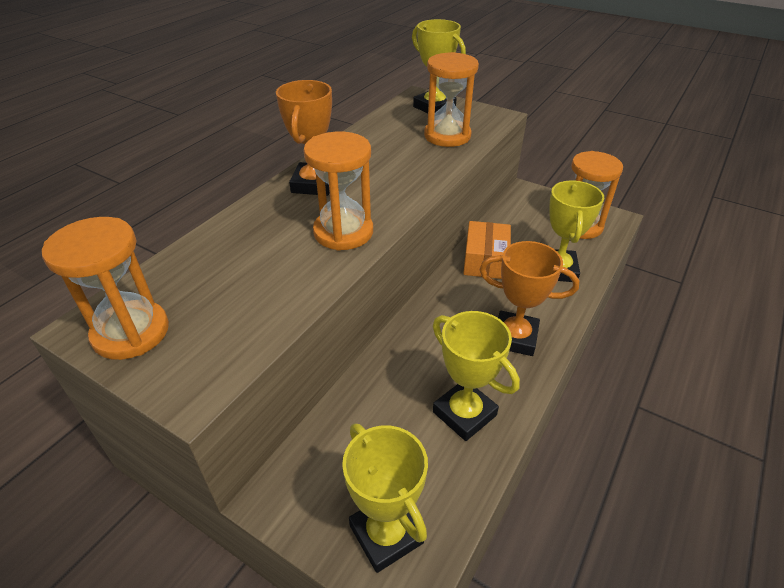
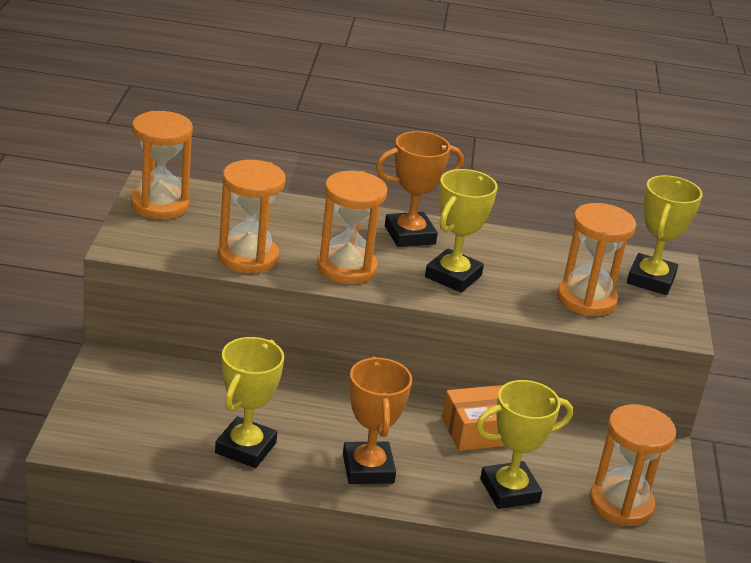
camera: 60 degrees right, 10 degrees down
yellow trophy [342,424,428,573] -> yellow trophy moved to [425,169,498,293]
none -> orange hourglass [218,160,286,273]

